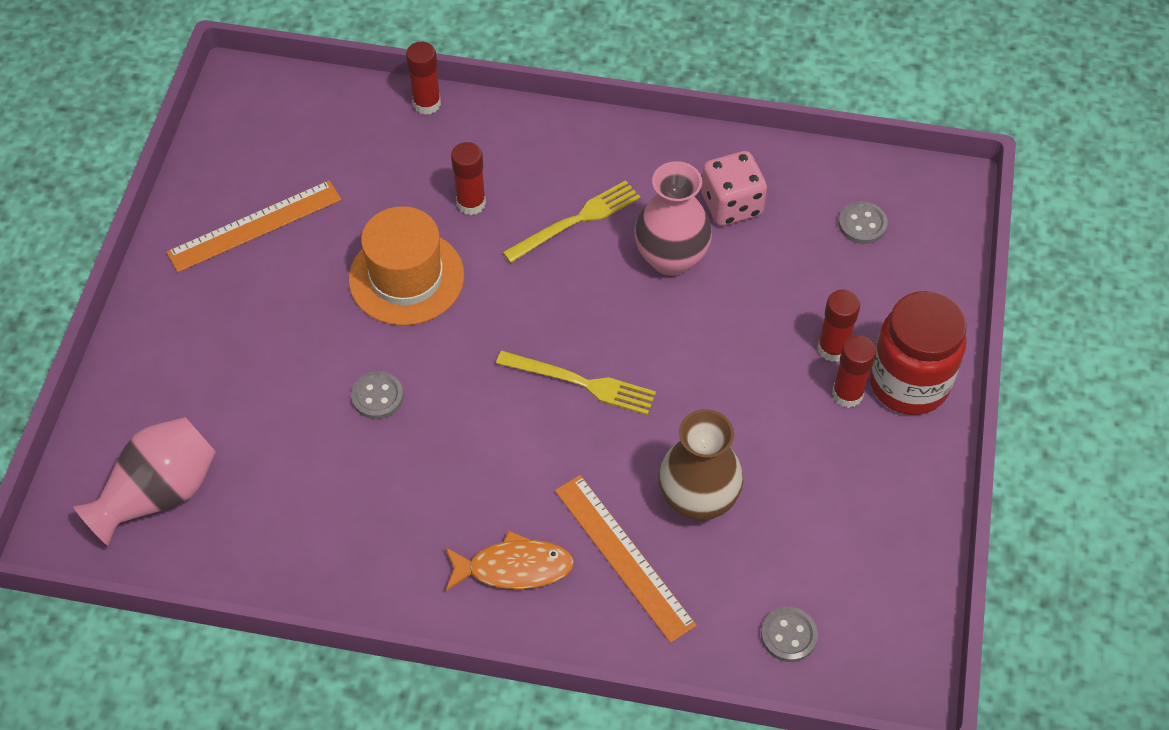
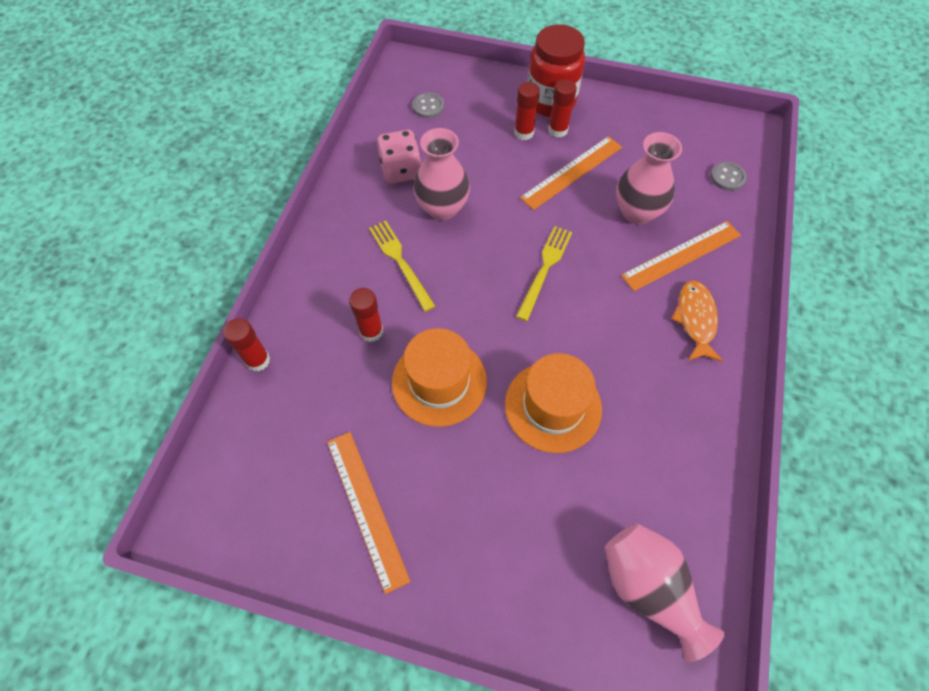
camera: 85 degrees left, 5 degrees up
grey button [351,371,403,419] -> orange hat [505,353,602,453]
brown vase [658,409,743,521] -> pink vase [616,132,682,224]
none -> orange ruler [520,136,622,210]

